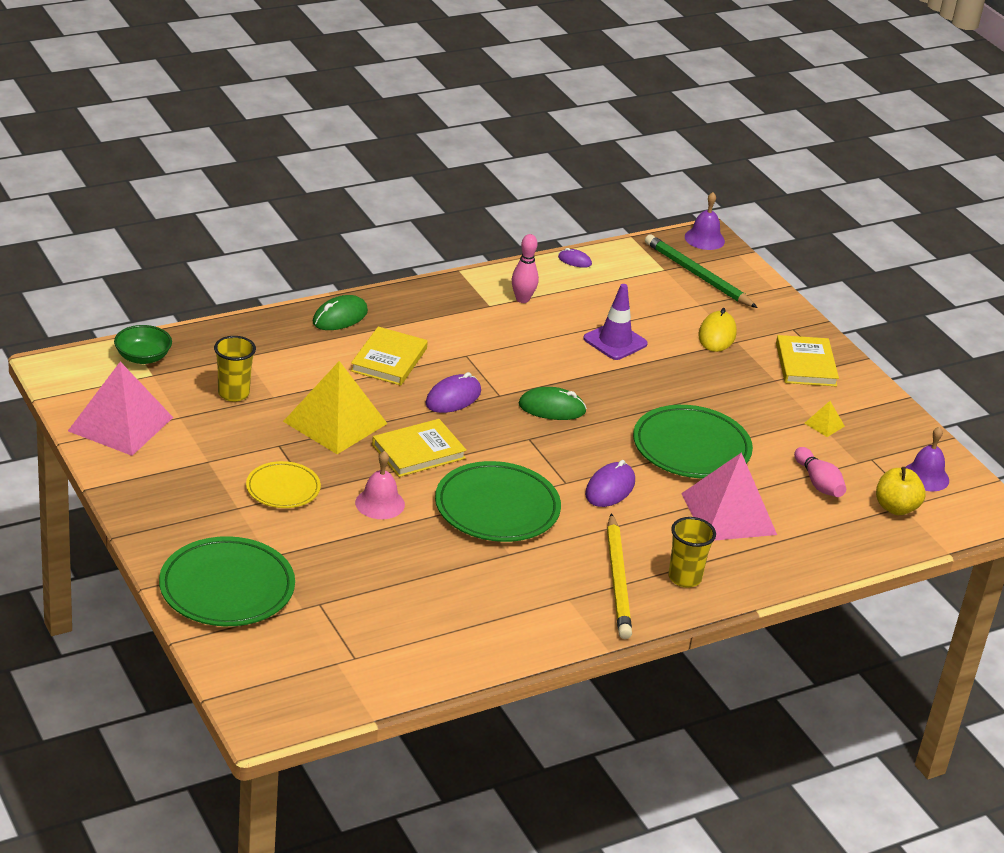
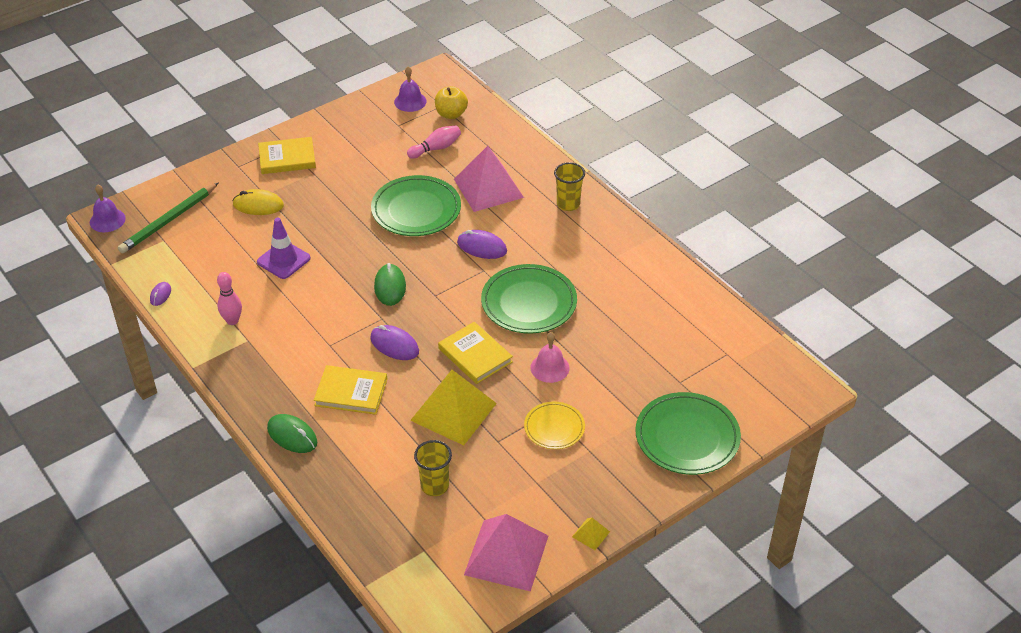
camera: 95 degrees left, 10 degrees up
green bowl [114,325,172,364] -> none
yellow pencil [607,513,632,639] -> none
yellow pyramid [804,401,845,437] -> yellow pyramid moved to [572,518,610,550]

